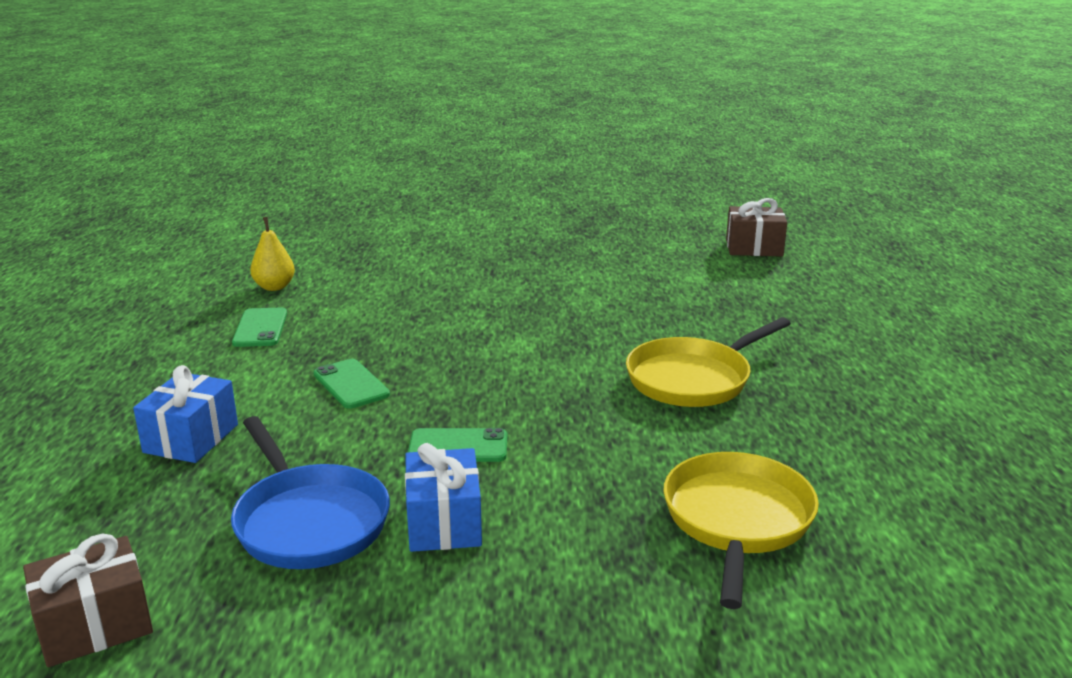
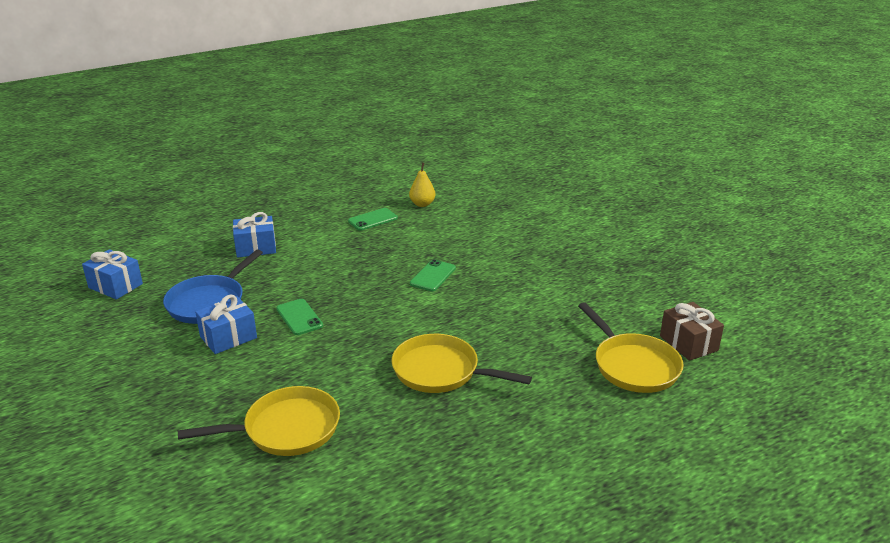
camera: 60 degrees right, 5 degrees up
brown gift [23,534,153,667] -> blue gift [82,249,143,299]
green phone [313,359,390,409] -> green phone moved to [410,259,456,291]
none -> yellow pan [578,302,684,393]

